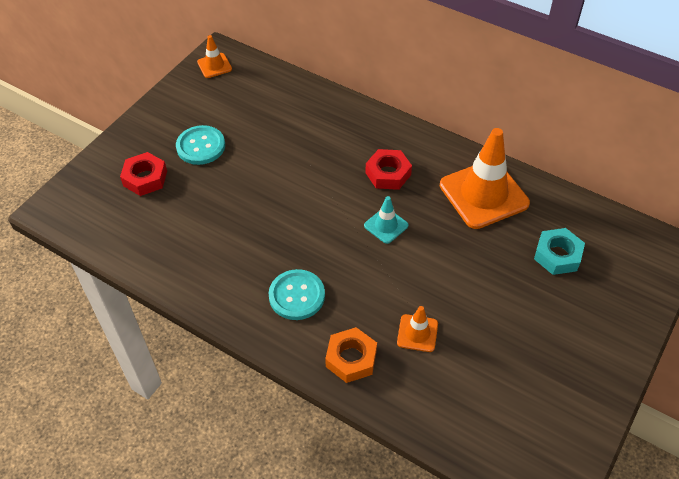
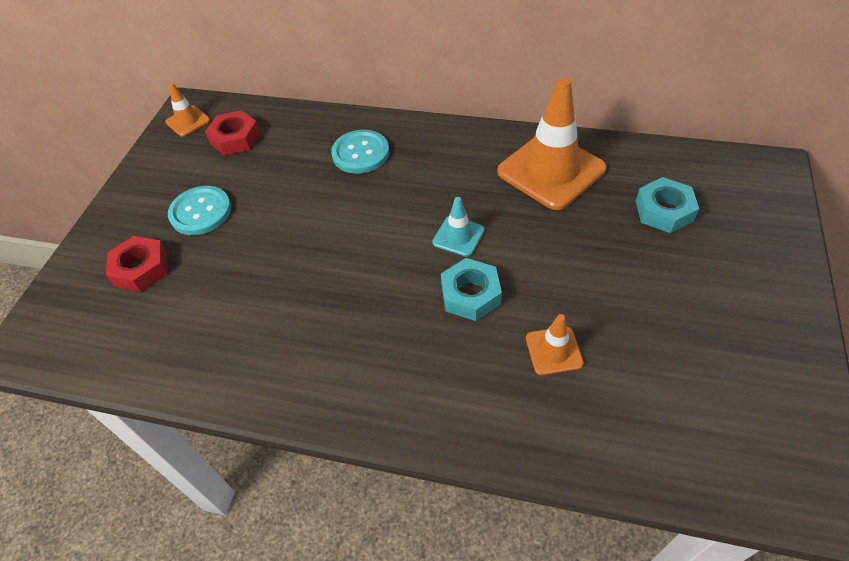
camera: 15 degrees left, 0 degrees up
turquoise button [269,269,325,320] -> turquoise button moved to [331,130,389,174]
orange nut [325,327,377,383] -> none
red nut [365,149,412,190] -> red nut moved to [205,110,260,156]
none -> turquoise nut [441,258,502,321]

